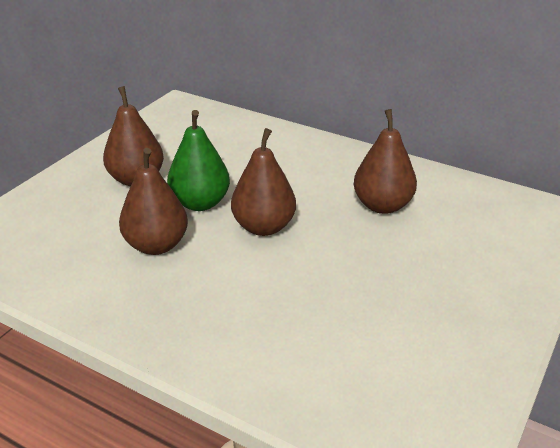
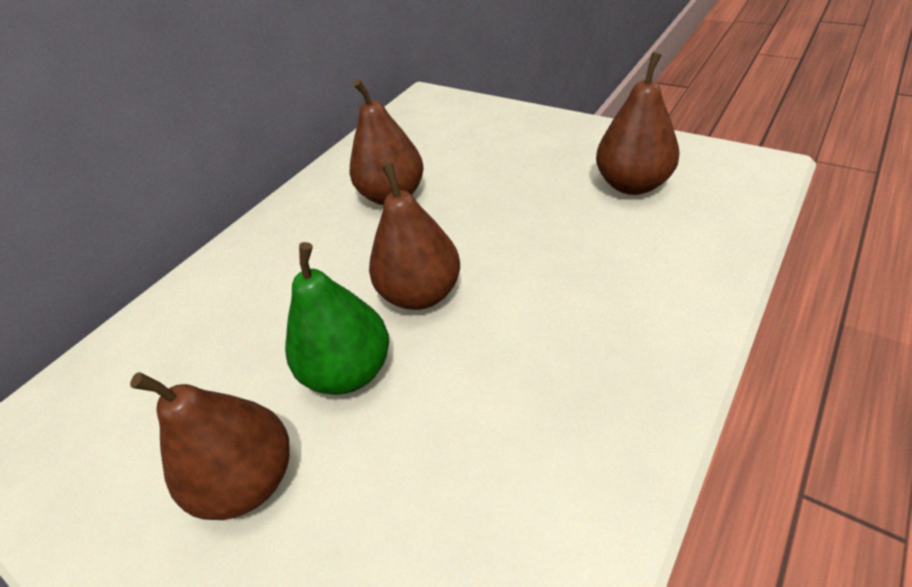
camera: 80 degrees left, 10 degrees up
brown pear [119,148,188,255] -> brown pear moved to [596,52,680,195]

